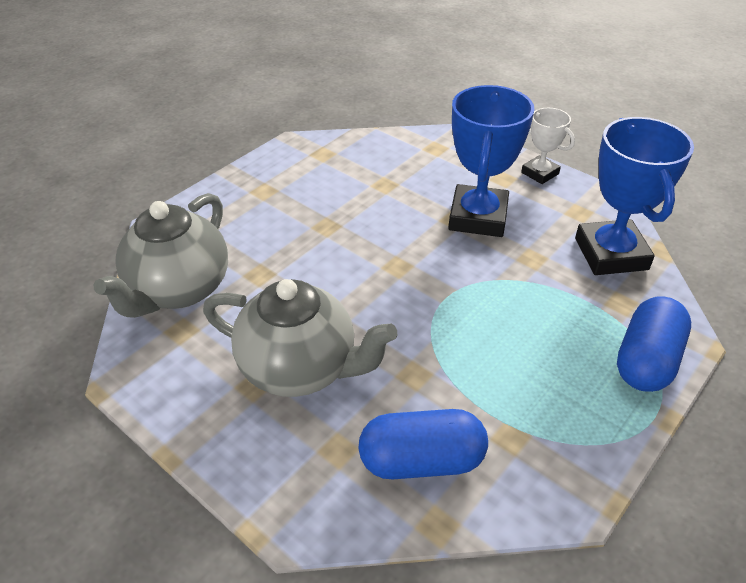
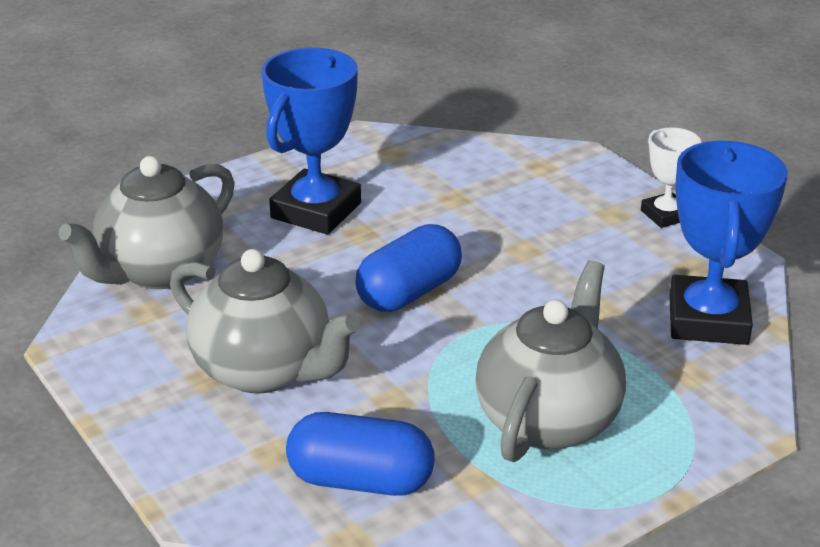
camera: 15 degrees right, 10 degrees down
blue trophy [449,85,535,237] -> blue trophy moved to [262,47,361,235]
blue capsule [617,296,691,392] -> blue capsule moved to [356,224,462,312]
none -> grey teapot [475,260,626,462]

